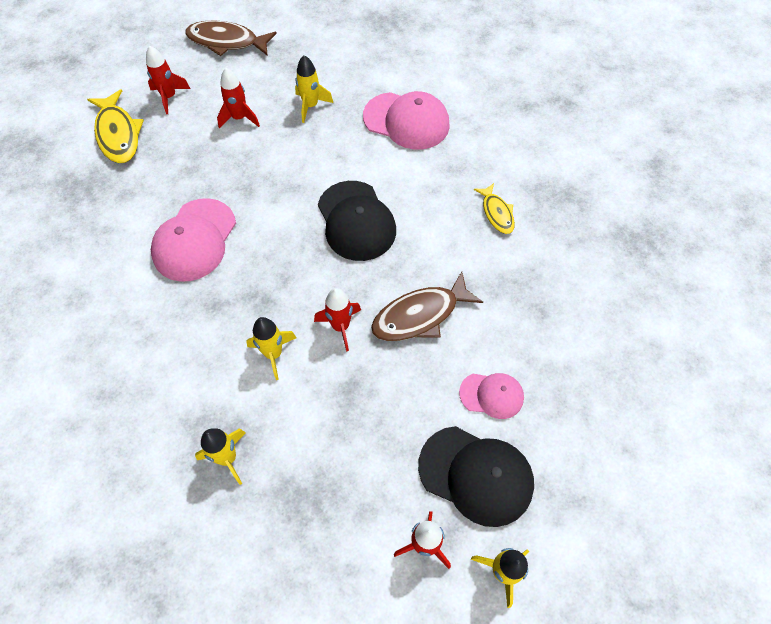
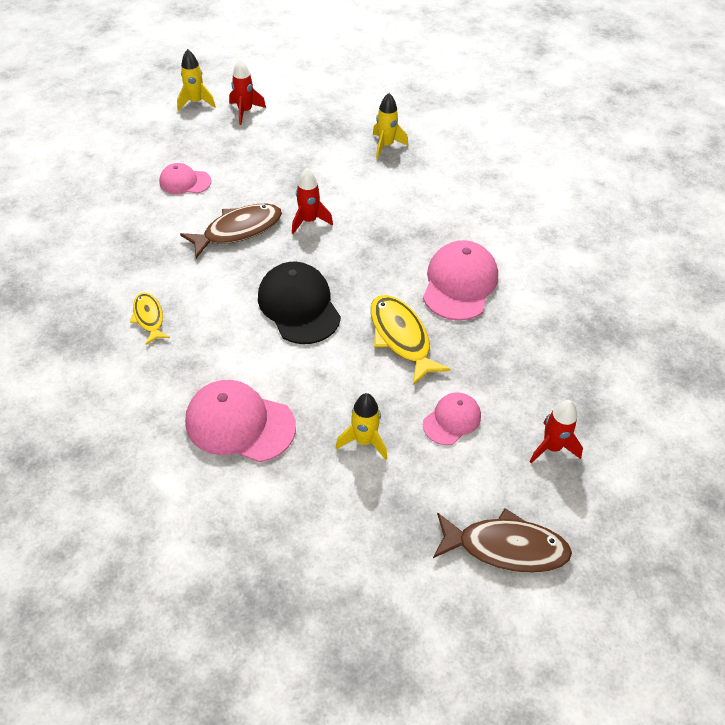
camera: 175 degrees right, 10 degrees down
yellow fish [87,89,144,163] -> yellow fish moved to [371,295,451,385]
red rocket [217,68,260,128] -> pink cap [423,392,481,445]
yellow rocket [246,317,296,380] -> none
black cap [418,426,534,527] -> none

